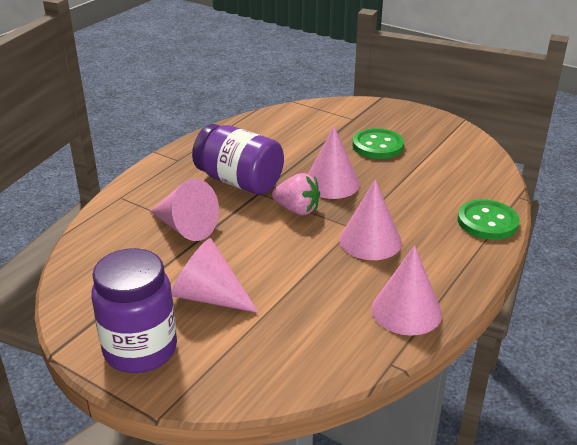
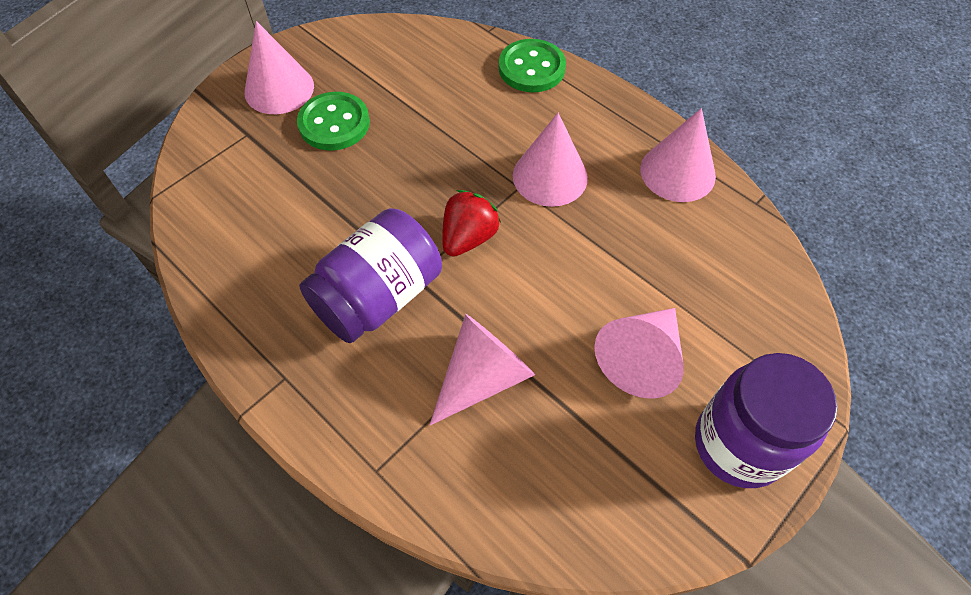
camera: 80 degrees left, 25 degrees up
pink strawberry [272,173,320,215] -> red strawberry [442,190,501,257]
pink cone [308,126,360,199] -> pink cone moved to [245,21,314,114]

